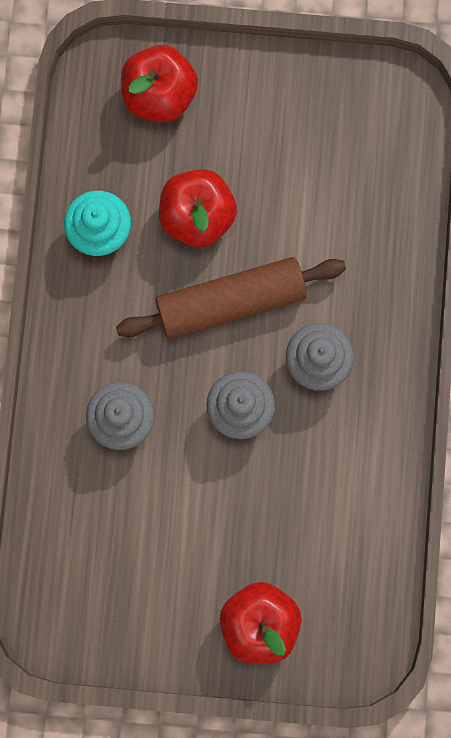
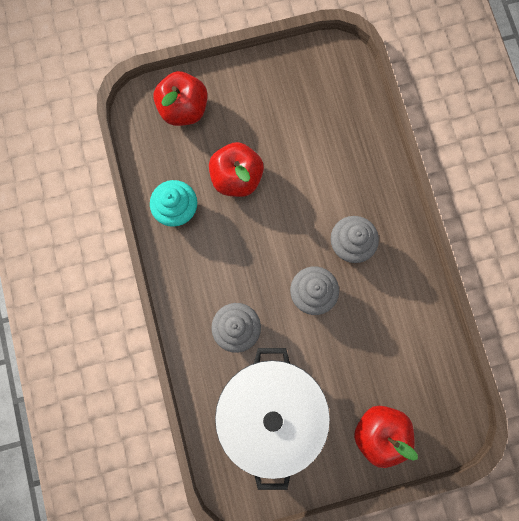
camera: 20 degrees left, 0 degrees up
brown rolling pin [116,257,346,339] -> none
none -> white pot [215,348,330,490]

